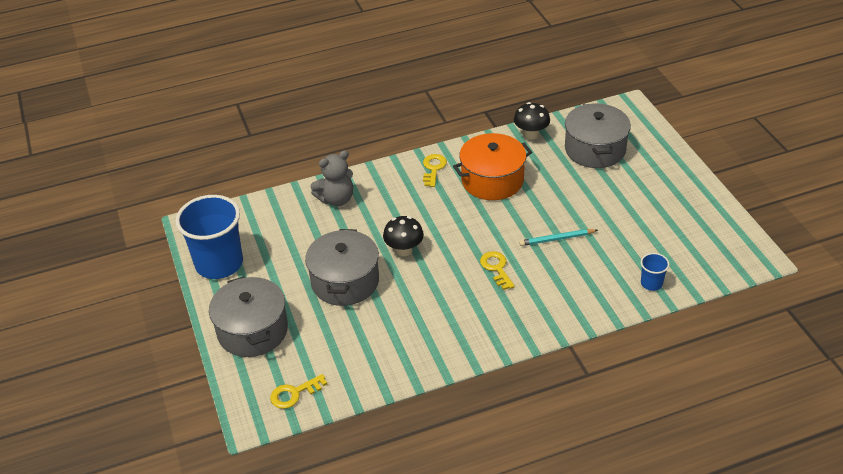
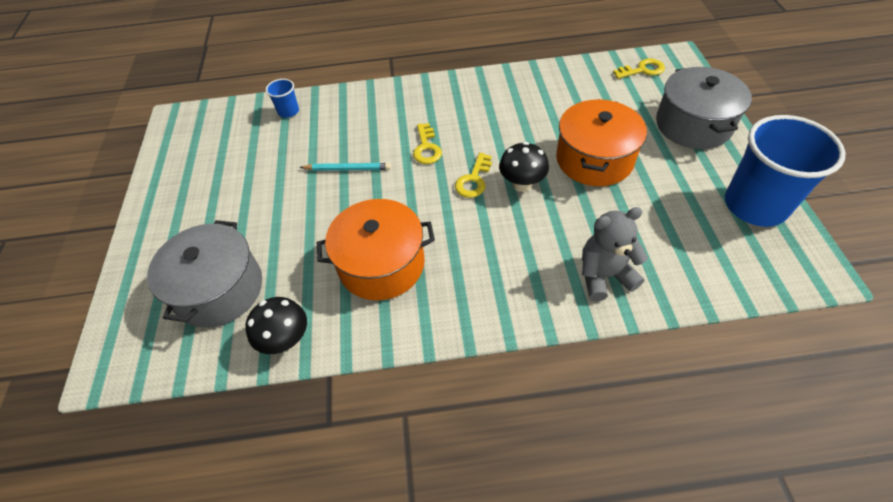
camera: 165 degrees left, 10 degrees up
grey pot [305,229,379,306] -> orange pot [556,99,647,186]
yellow key [423,154,447,187] -> yellow key moved to [455,153,492,198]

